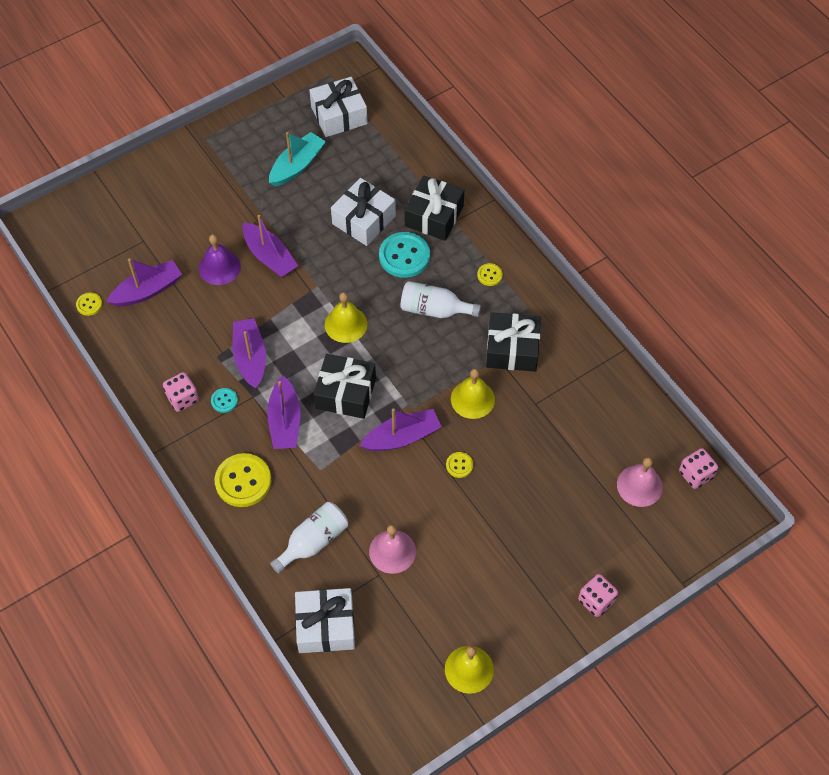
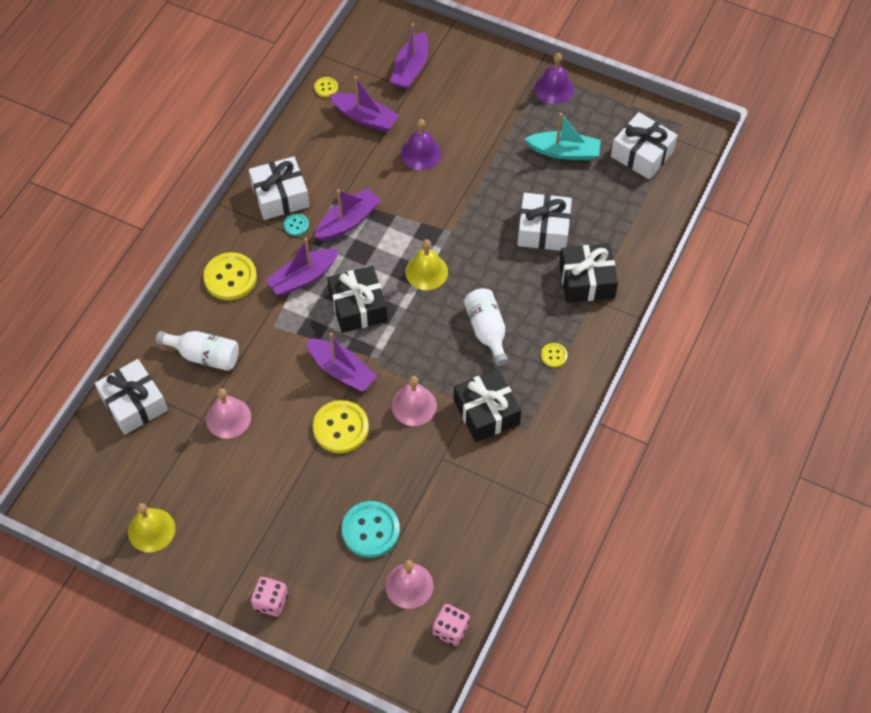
camera: 60 degrees right, 0 degrees up
pink dice [163,372,199,412] -> white gift [249,156,310,220]
purple boat [242,215,298,278] -> purple boat moved to [390,23,428,89]
turquoise button [379,232,430,278] -> turquoise button moved to [342,501,400,558]
yellow button [446,452,473,478] -> yellow button [313,400,369,453], size x2.04
yellow bell [451,369,495,419] -> pink bell [392,376,437,426]
none -> purple bell [535,53,574,104]

